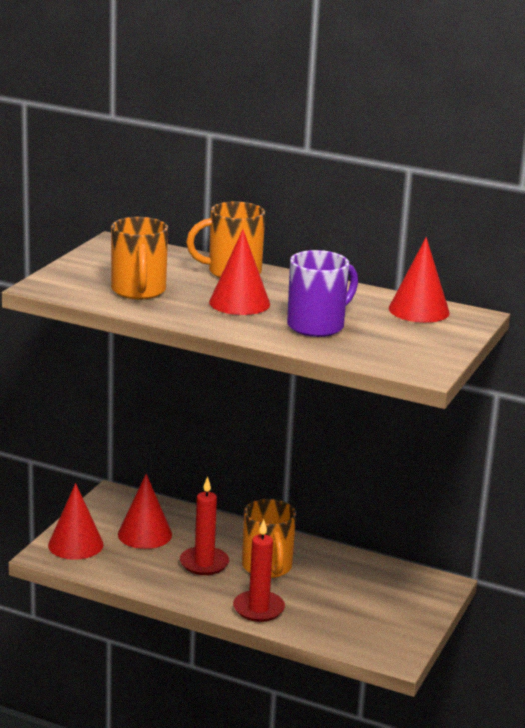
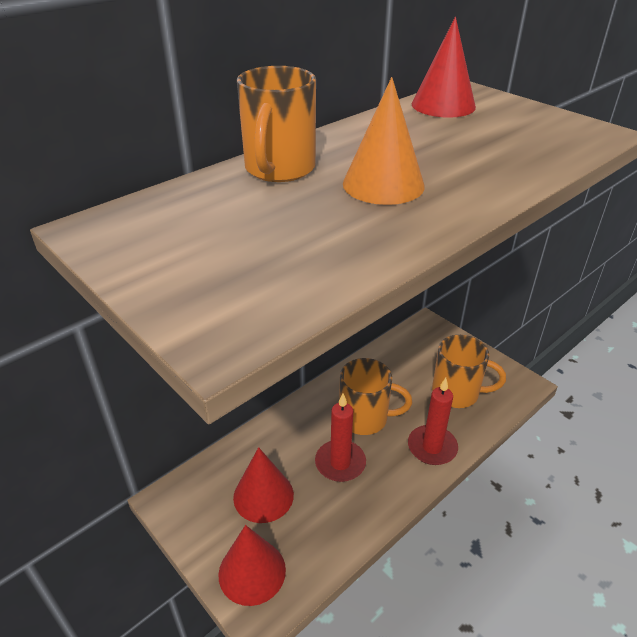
camera: 65 degrees left, 15 degrees up
orange mug [111,217,168,300] -> orange mug moved to [432,335,506,408]
red cone [209,230,270,315] -> orange cone [343,77,425,205]
purple mug [287,250,358,337] -> none

